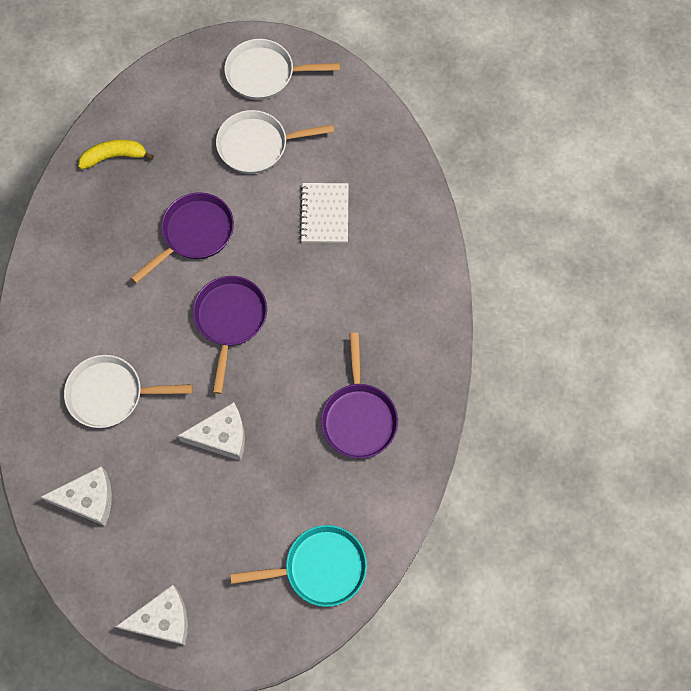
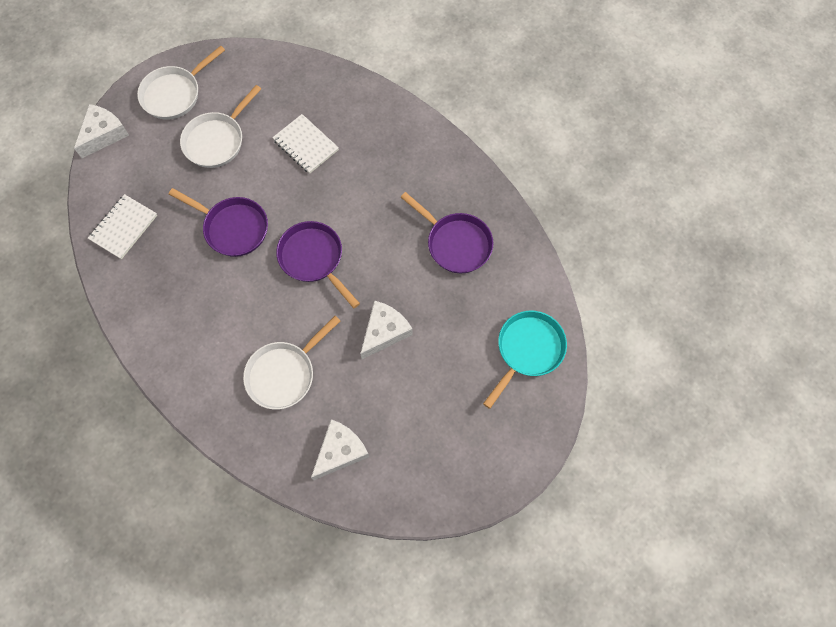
camera: 45 degrees left, 0 degrees up
yellow banana [78,139,154,169] -> white notebook [88,194,157,259]
white cheese [115,585,188,645] -> white cheese moved to [74,104,129,158]
purple pan [131,192,234,284] -> purple pan turned 120 degrees clockwise [169,188,268,257]

